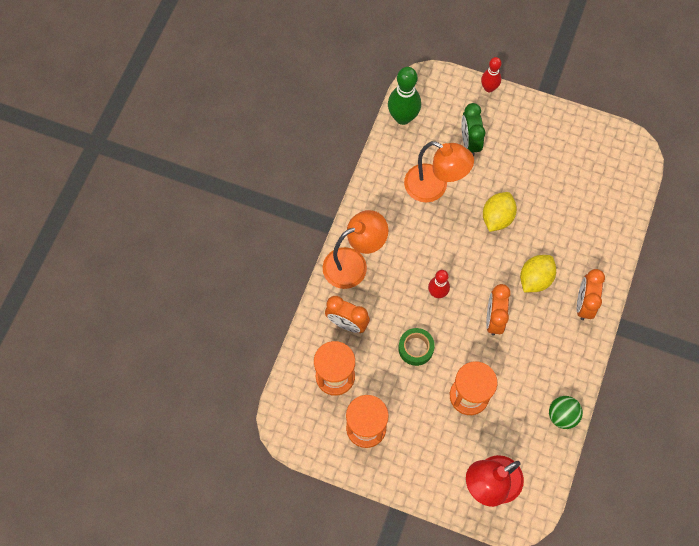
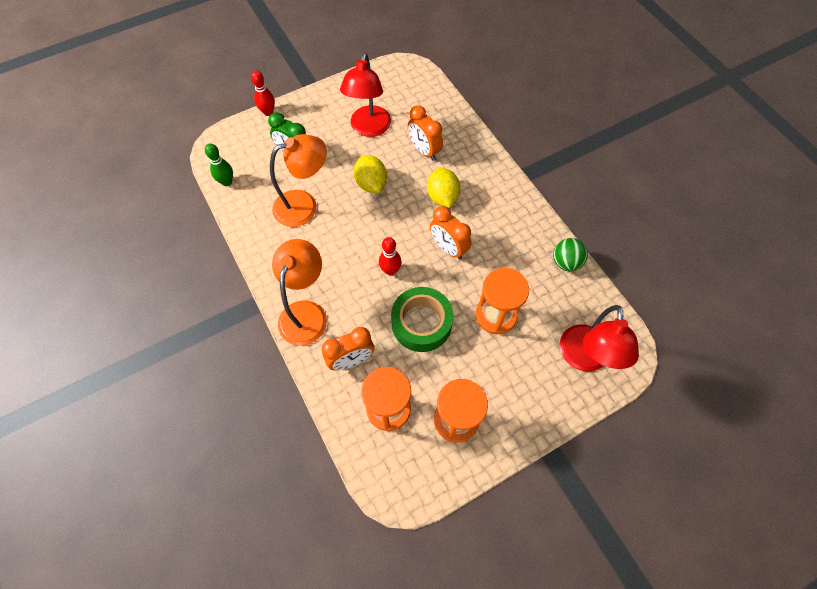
camera: 50 degrees left, 5 degrees down
green bowling pin [388,67,421,125] -> green bowling pin [205,143,233,186], size x0.61
green tape [398,328,435,366] -> green tape [391,287,454,352], size x1.60
orange clock [577,269,605,320] -> orange clock moved to [407,105,443,161]
none -> red lamp [340,53,391,137]

